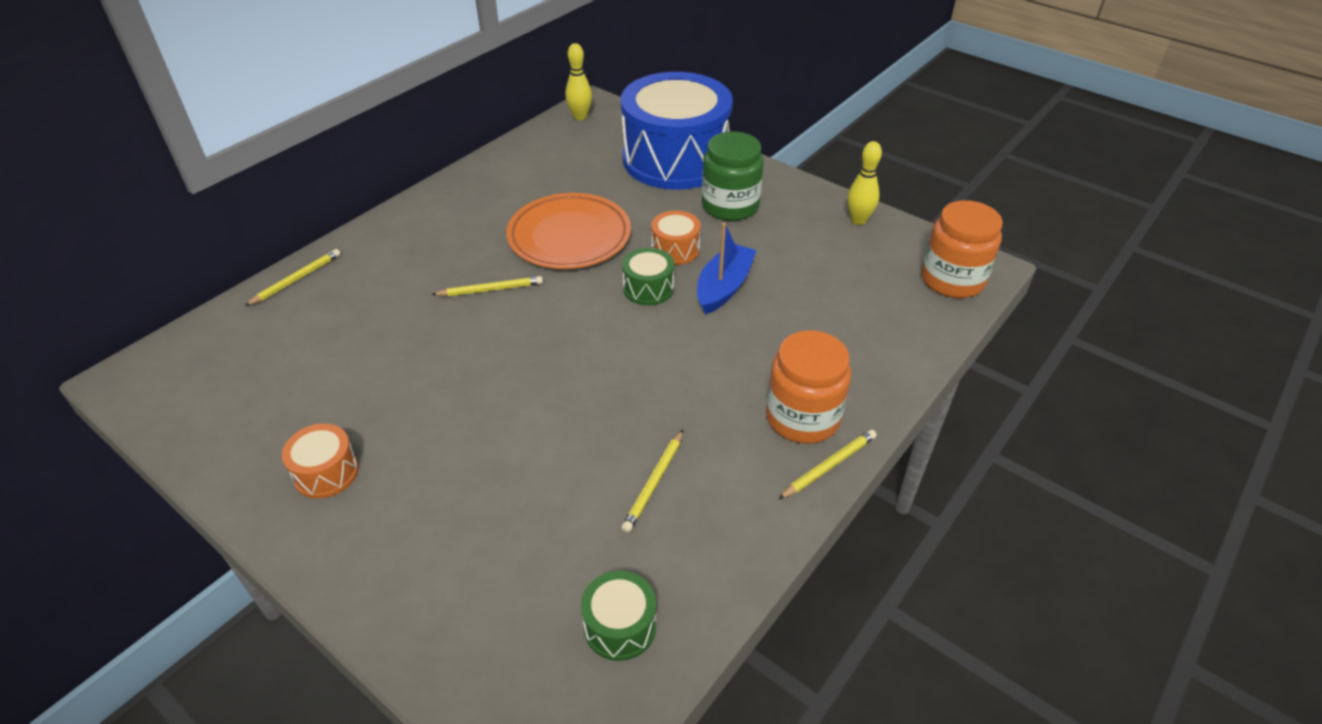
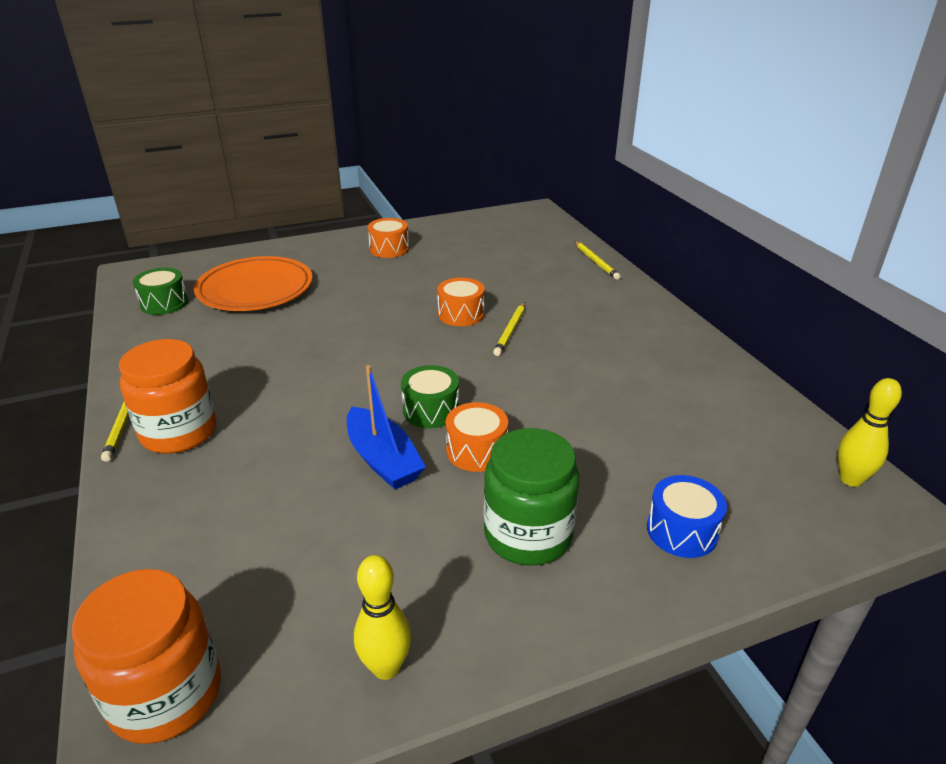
camera: 120 degrees right, 10 degrees down
orange plate [506,193,631,269] -> orange plate moved to [194,256,313,311]
blue drum [621,72,733,190] -> blue drum [647,475,727,558], size x0.40
yellow pencil [622,430,683,533] -> none
none -> orange drum [437,278,485,326]

